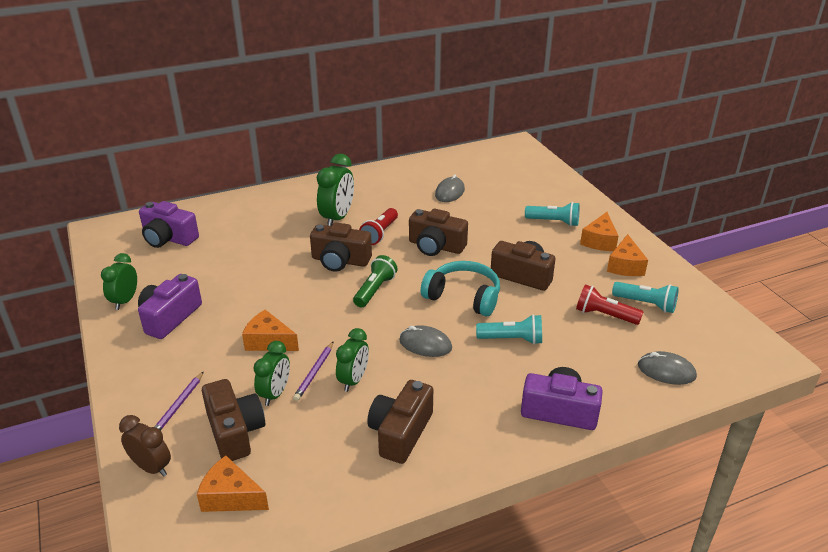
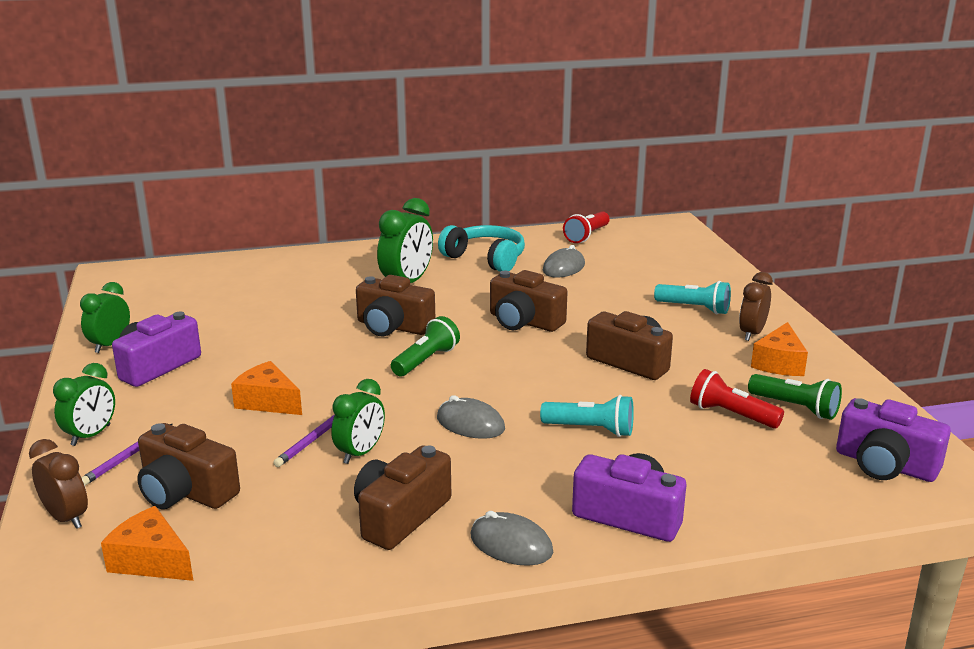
camera: 10 degrees right, 10 degrees down
purple camera [139,201,199,248] -> purple camera moved to [836,398,951,482]
brown camera [202,379,265,461] -> brown camera turned 135 degrees clockwise [137,423,240,509]
green clock [253,341,290,406] -> green clock moved to [53,363,115,446]
red flashlight [359,208,398,245] -> red flashlight moved to [563,211,609,243]
turquoise headphones [421,261,500,316] -> turquoise headphones moved to [438,225,525,272]
orange cheese [580,212,618,251] -> brown clock [739,272,773,341]
turquoise flashlight [612,282,679,313] -> green flashlight [748,374,842,420]
grey mouse [638,351,697,385] -> grey mouse moved to [471,511,553,566]

